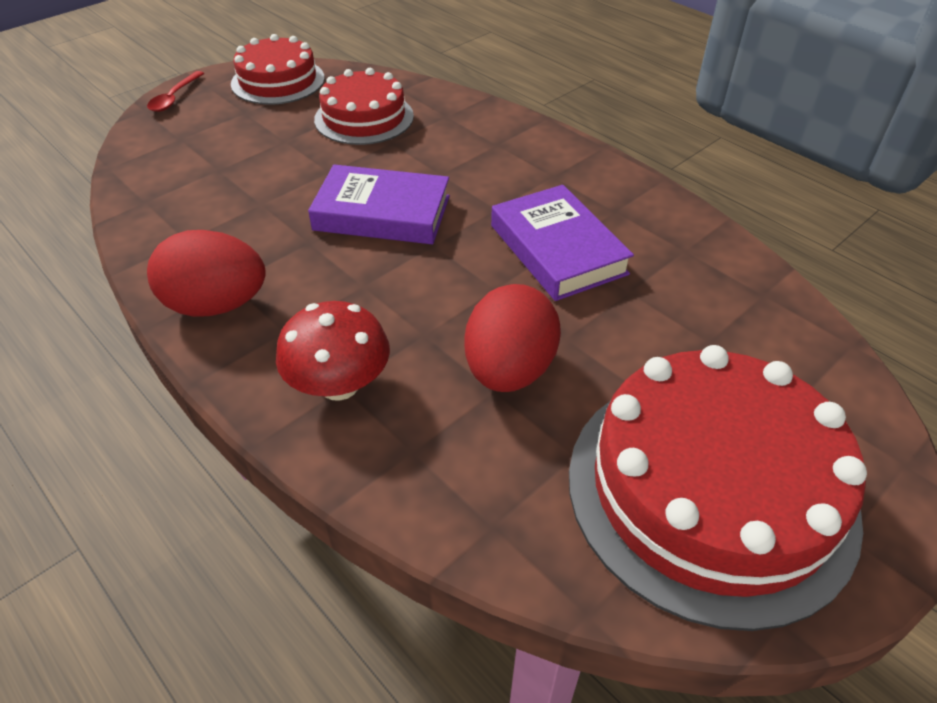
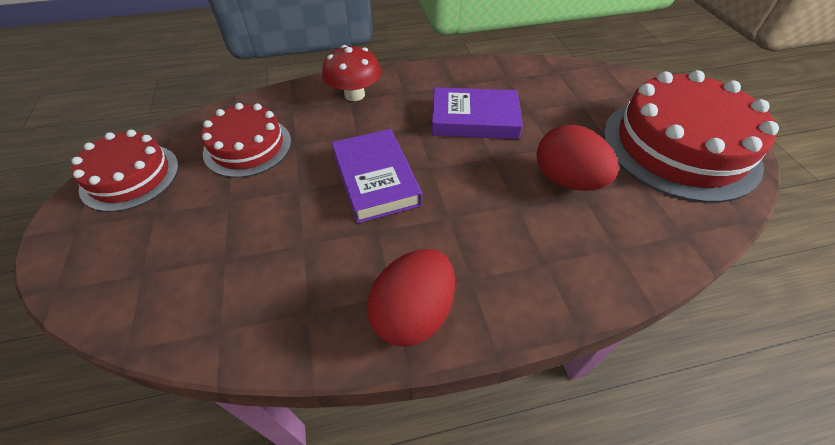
camera: 60 degrees left, 5 degrees up
red spoon [147,71,204,112] -> none
red mushroom [276,301,390,401] -> red mushroom moved to [322,45,381,101]
purple book [308,164,450,244] -> purple book turned 60 degrees counterclockwise [332,129,422,223]

